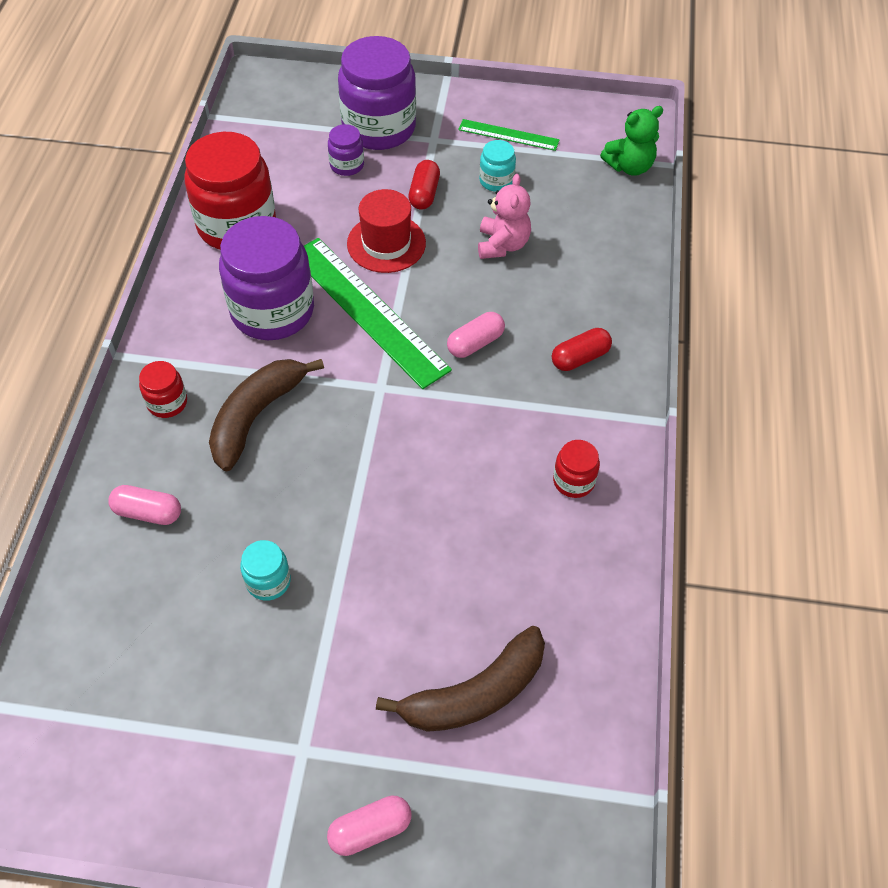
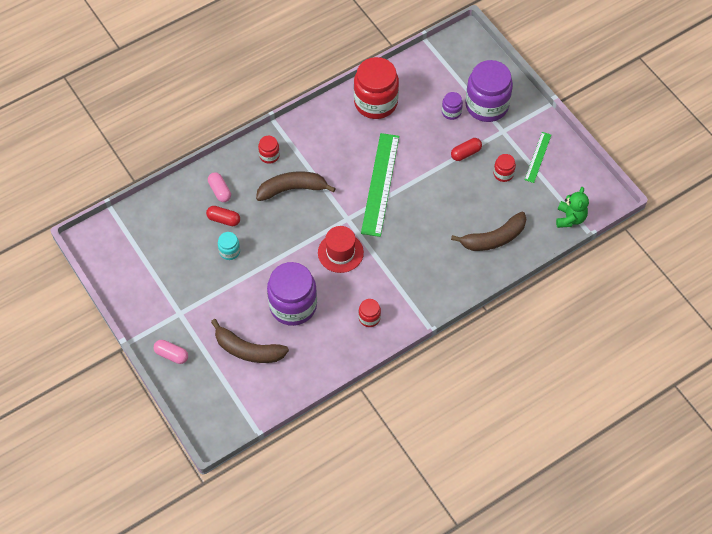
camera: 50 degrees right, 5 degrees up
purple jar [219,216,314,340] -> purple jar moved to [267,262,317,326]
red hat [347,189,426,273] -> red hat moved to [318,226,364,273]
pink capsule [447,312,505,358] -> none
green ruler [458,119,560,151] -> green ruler turned 45 degrees clockwise [524,132,551,183]
pink teddy bear [478,174,531,259] -> none
turquoise jar [479,140,516,192] -> red jar [494,154,516,182]
red capsule [552,328,612,371] -> red capsule moved to [206,206,240,226]
green teddy bear [600,106,664,176] -> green teddy bear turned 105 degrees counterclockwise [556,187,589,228]
none -> brown banana [451,212,527,251]

